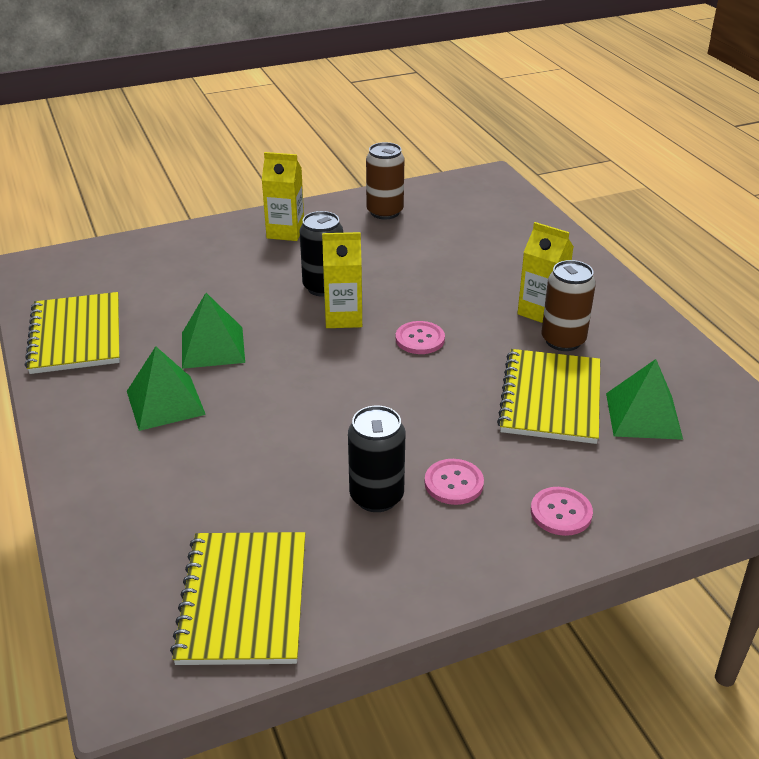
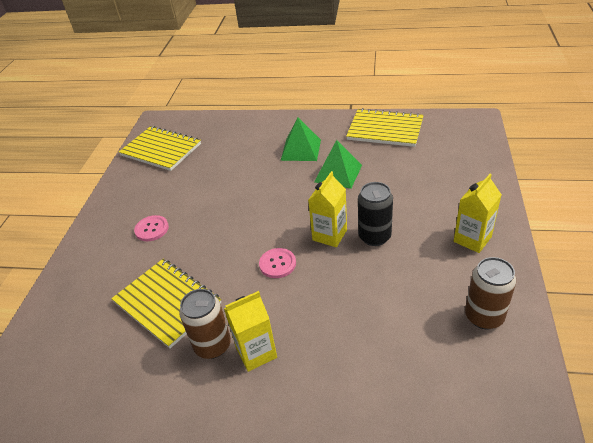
camera: 125 degrees right, 5 degrees up
black can [348,406,405,512] -> none
pink button [531,487,593,536] -> none
green pyramid [606,359,683,440] -> none

